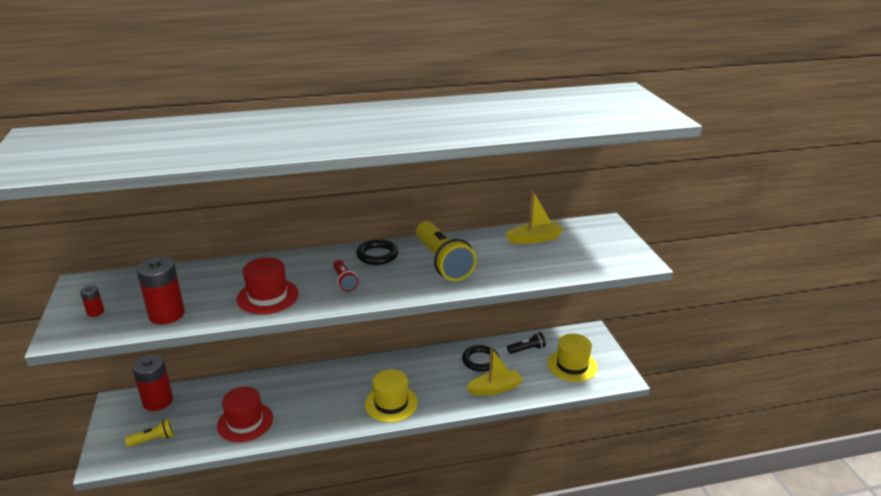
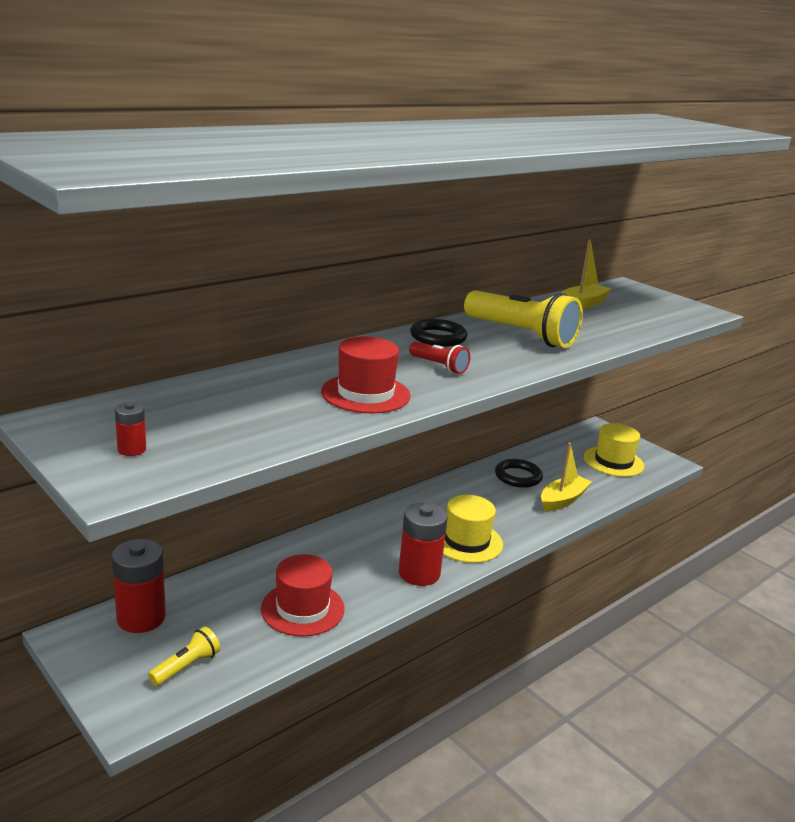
camera: 30 degrees left, 5 degrees down
red battery [136,257,185,325] -> red battery moved to [399,502,448,586]
black flashlight [507,332,546,354] -> none

